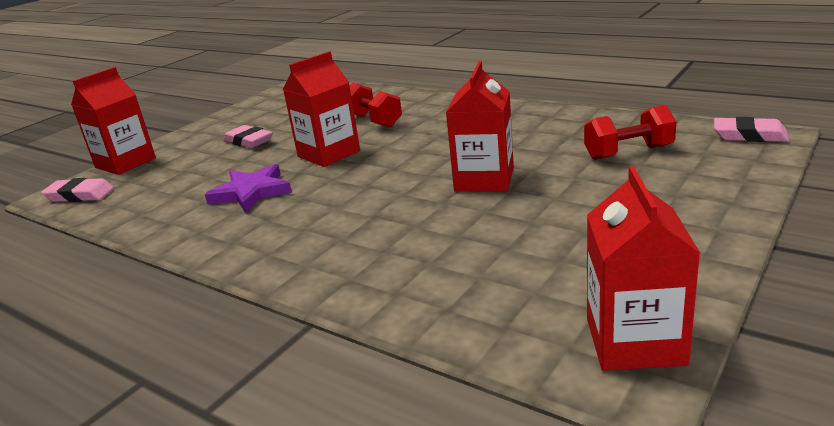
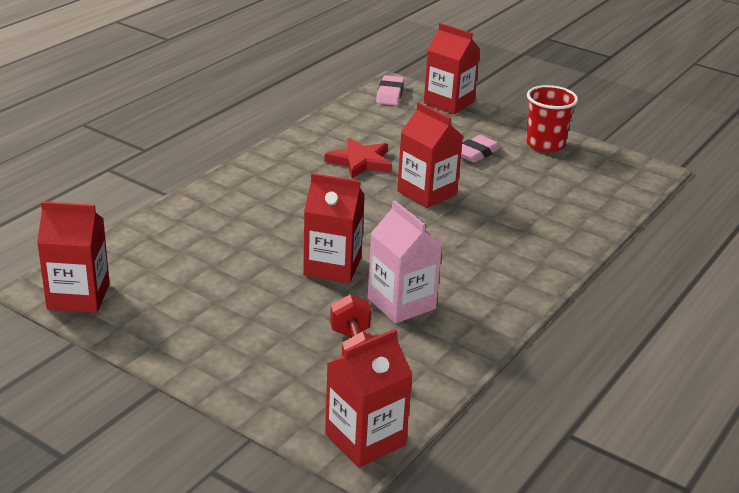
camera: 85 degrees right, 5 degrees up
purple star [205,164,292,213] -> red star [325,138,392,178]
red dumbbell [350,82,402,127] -> none
pink eraser [714,117,789,142] -> red carton [325,329,413,467]
none -> pink carton [368,200,442,324]
none -> red cup [526,85,578,153]

